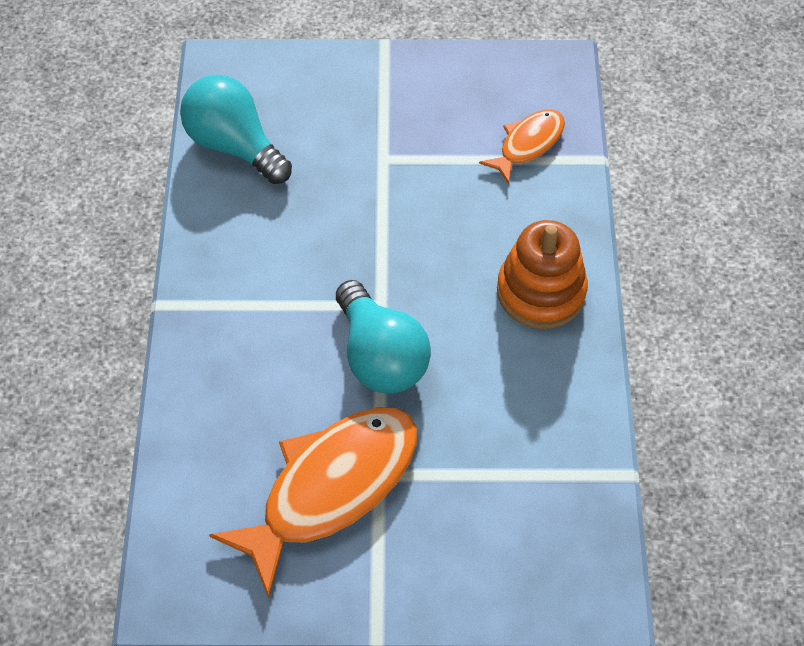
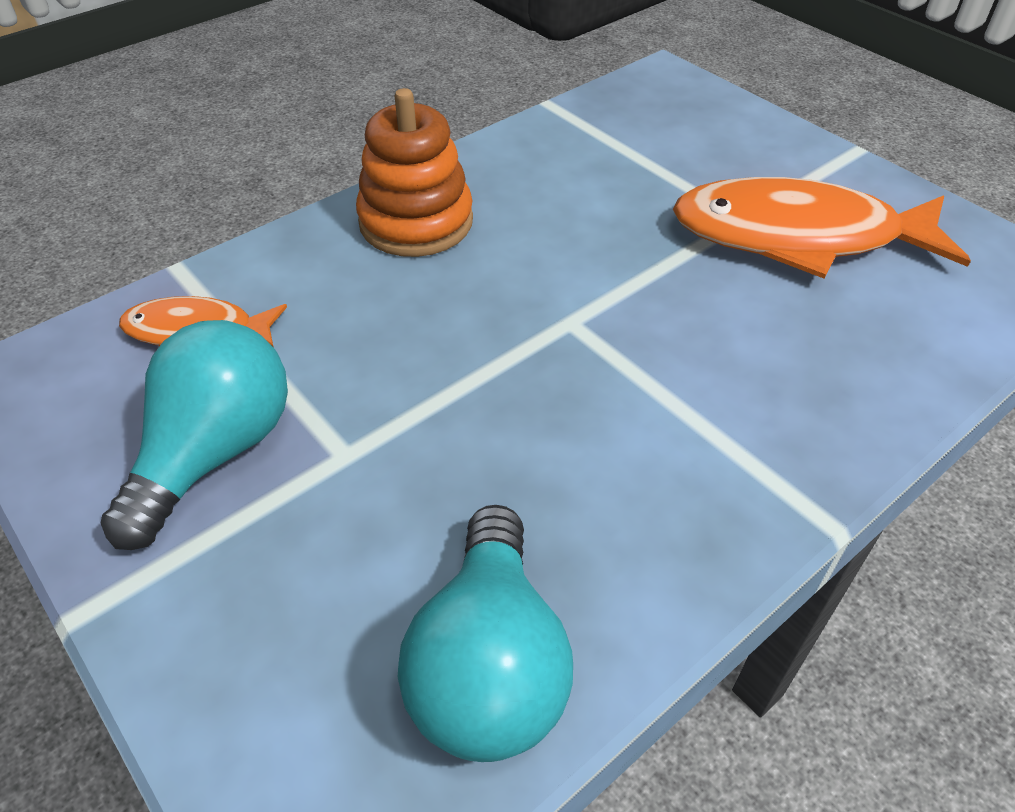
camera: 130 degrees left, 10 degrees down
turquoise light bulb [336,280,431,394] -> turquoise light bulb moved to [101,320,288,550]

